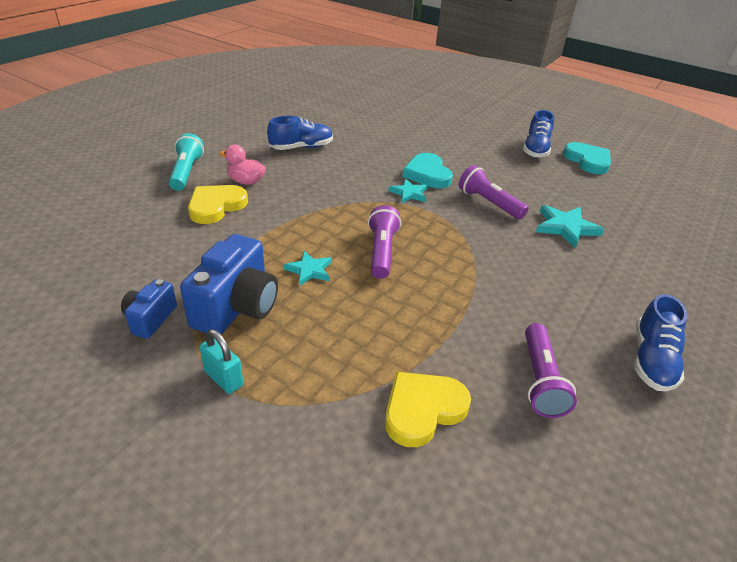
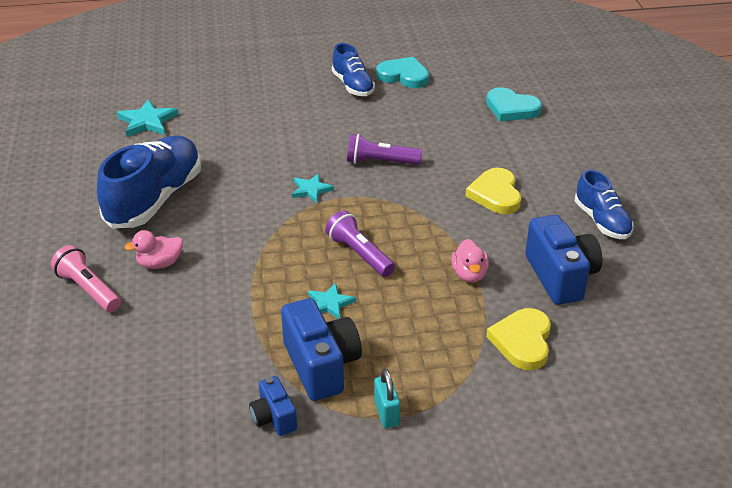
camera: 40 degrees left, 0 degrees up
turquoise flashlight [169,133,204,191] -> pink flashlight [51,245,121,312]
yellow heart [188,185,248,224] -> yellow heart moved to [465,168,521,214]
turquoise padlock [199,329,243,394] -> turquoise padlock turned 75 degrees clockwise [374,369,400,428]
blue shoe [267,116,333,150] -> blue shoe [97,136,201,228], size x1.77
turquoise heart [402,153,453,188] -> turquoise heart moved to [486,87,542,121]
purple flashlight [525,323,577,418] -> blue camera [525,215,602,305]
turquoise star [536,205,604,248] -> turquoise star moved to [117,99,178,137]
none -> pink duck [451,239,489,283]

